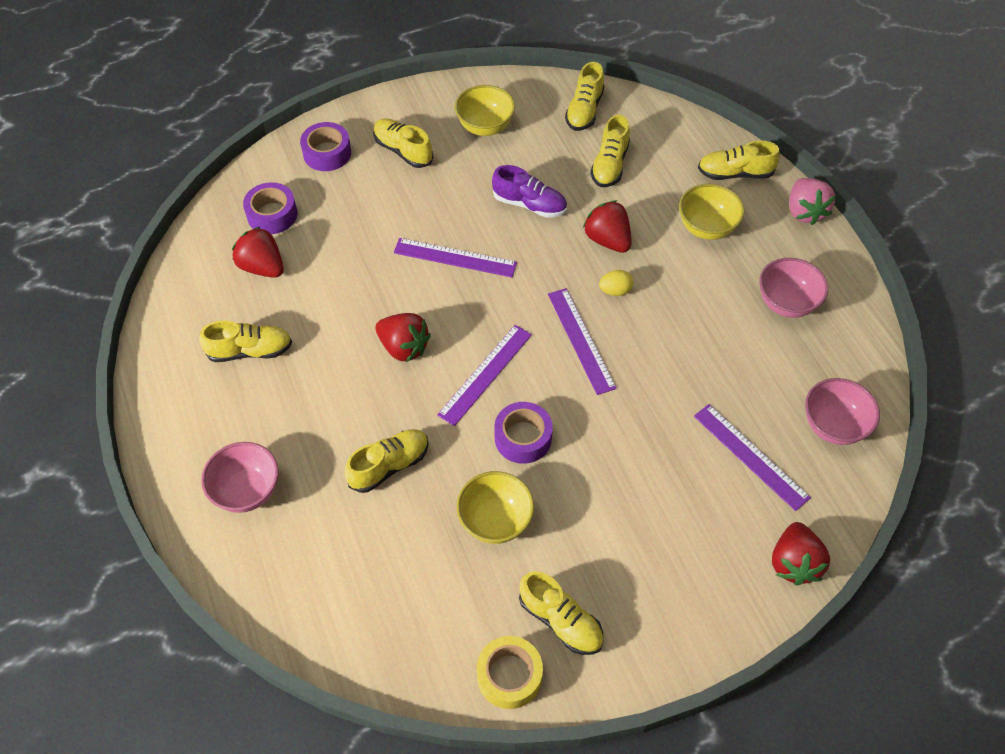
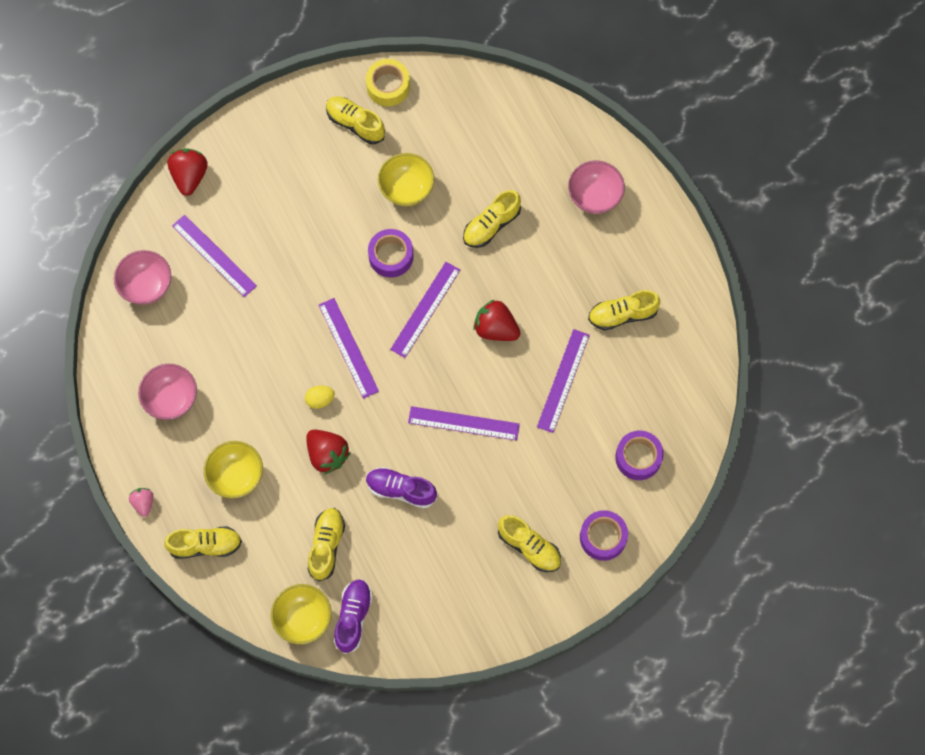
camera: 175 degrees right, 15 degrees up
red strawberry [232,226,284,278] -> none
yellow bowl [455,85,515,136] -> yellow bowl moved to [271,584,332,644]
yellow shoe [565,62,604,131] -> purple shoe [334,579,373,654]
pink strawberry [789,178,835,225] -> pink strawberry [129,488,154,517], size x0.59
none -> purple ruler [537,329,590,433]

